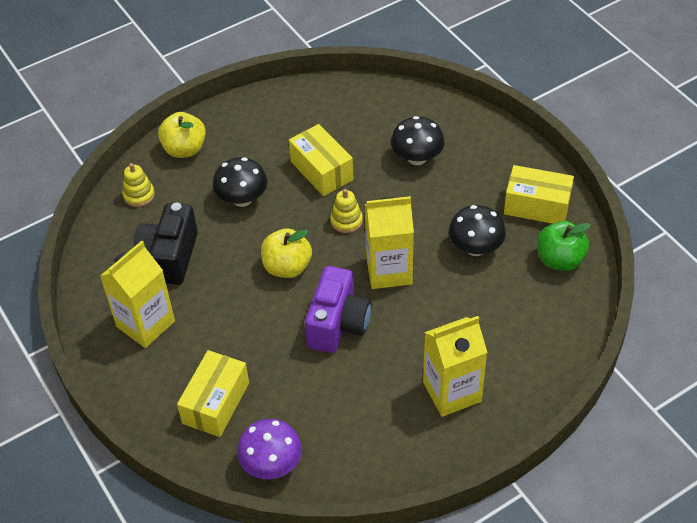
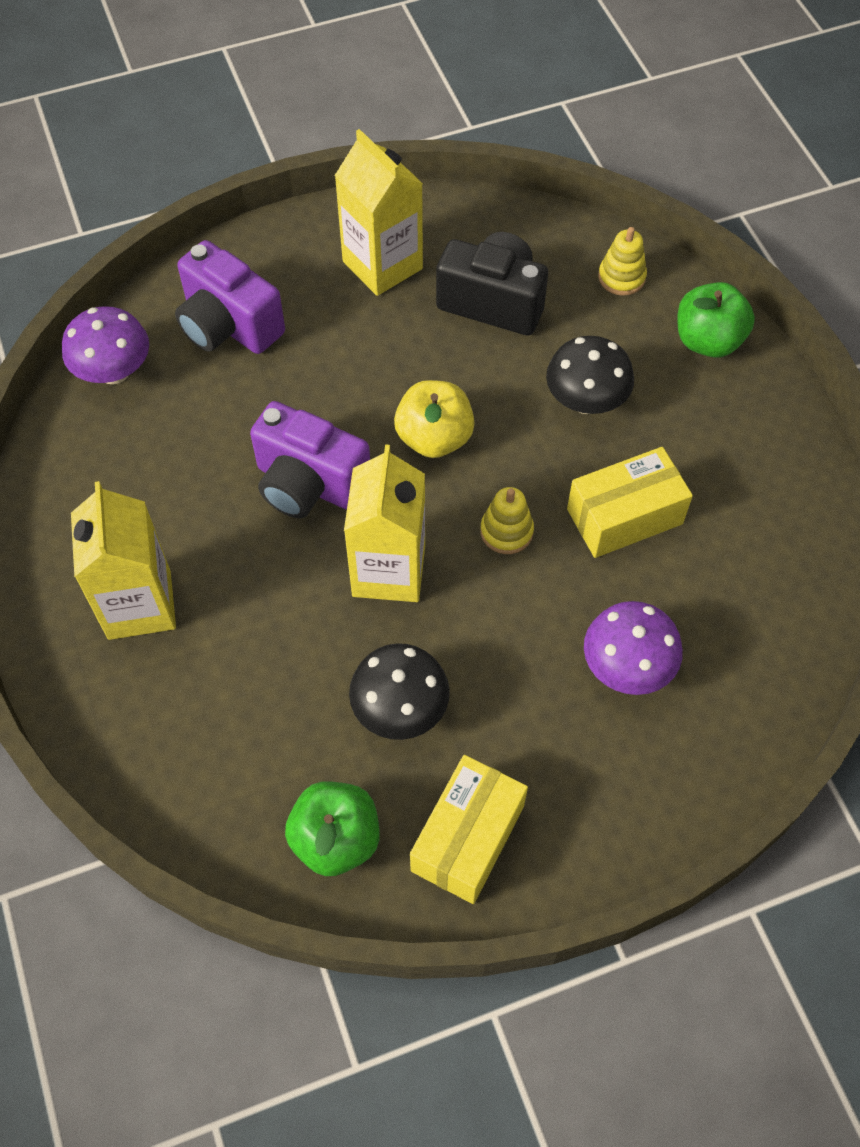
camera: 100 degrees right, 10 degrees up
yellow apple [158,112,206,158] -> green apple [677,282,755,358]
yellow box [177,350,249,437] -> purple camera [175,240,285,354]
black mushroom [391,116,445,165] -> purple mushroom [584,601,683,695]

